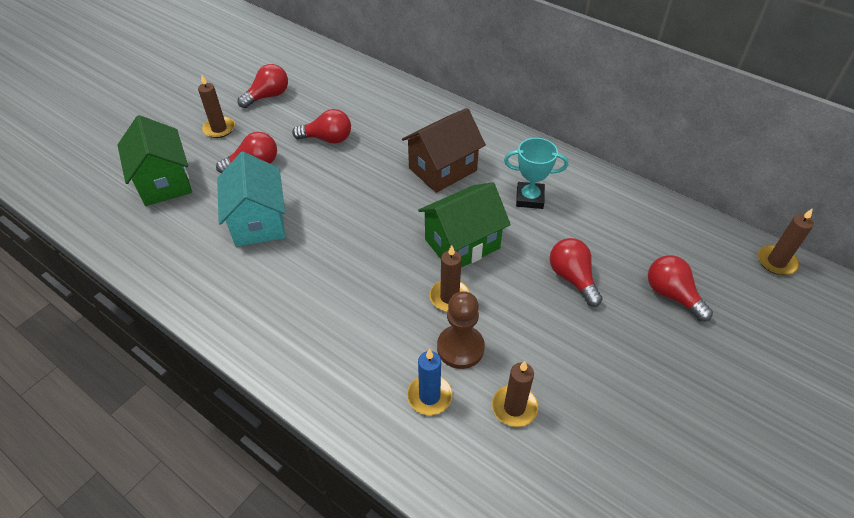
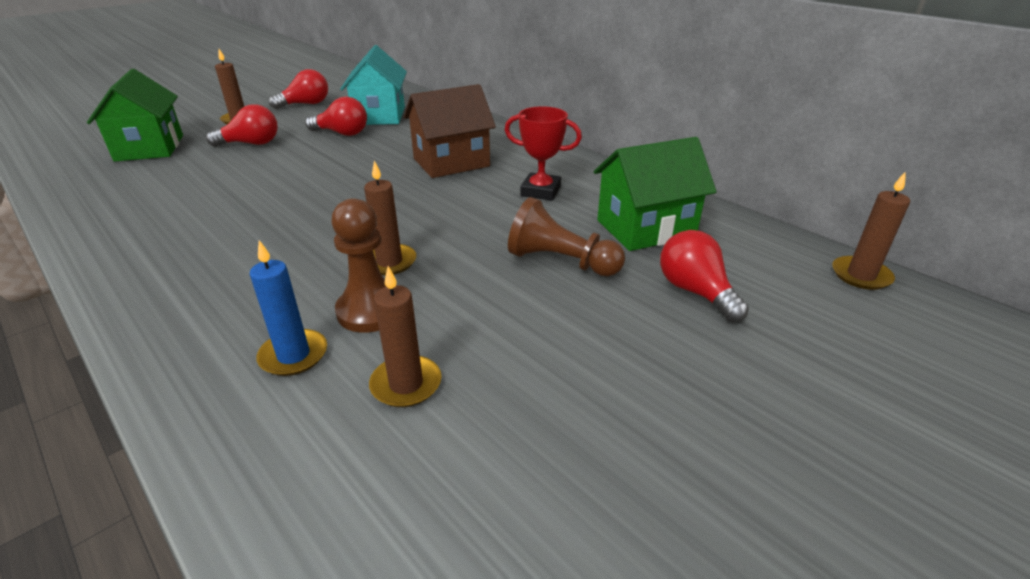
camera: 10 degrees right, 15 degrees down
turquoise house [217,152,285,247] -> turquoise house moved to [340,45,407,125]
green house [418,182,511,267] -> green house moved to [594,137,717,251]
turquoise trophy [504,138,568,209] -> red trophy [505,106,582,201]
red light bulb [550,238,603,307] -> brown pawn [508,197,625,276]

